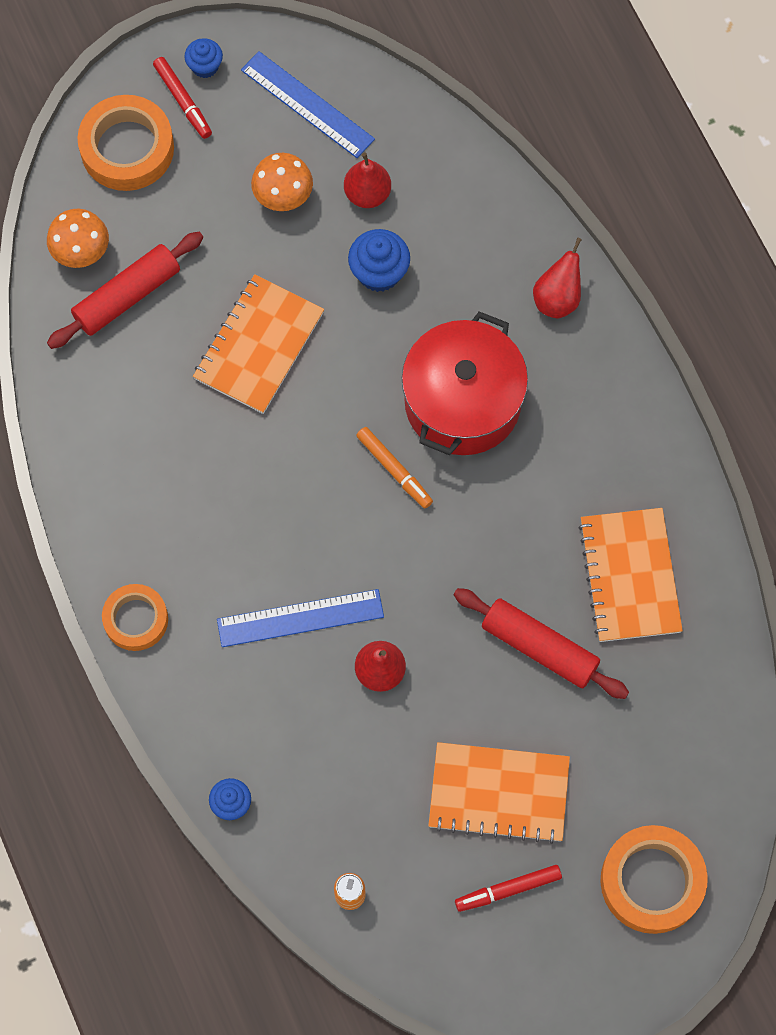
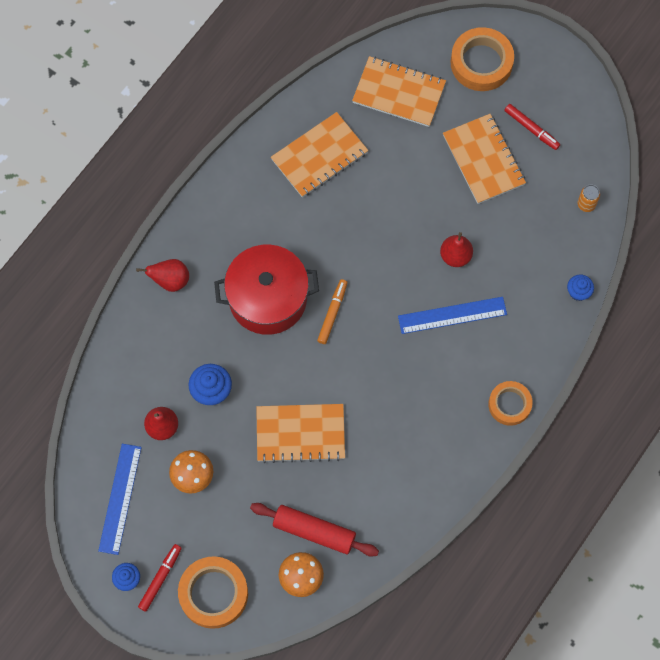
camera: 120 degrees left, 0 degrees up
blue ruler [217,589,384,647] -> blue ruler turned 60 degrees counterclockwise [398,297,507,334]
red rolling pin [454,588,629,699] -> none
none -> orange notebook [352,56,446,127]

